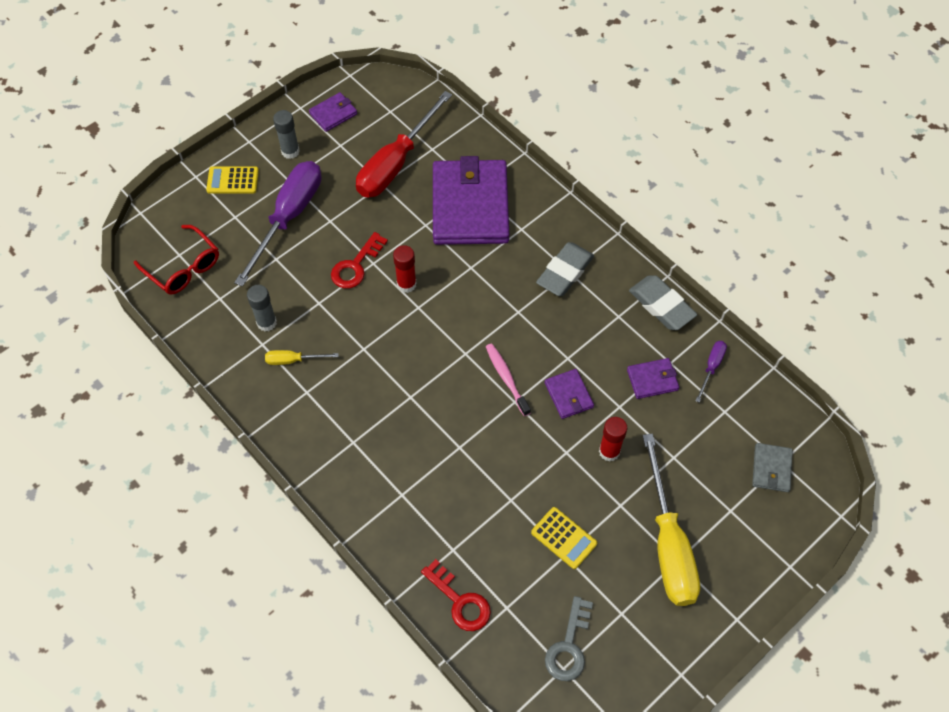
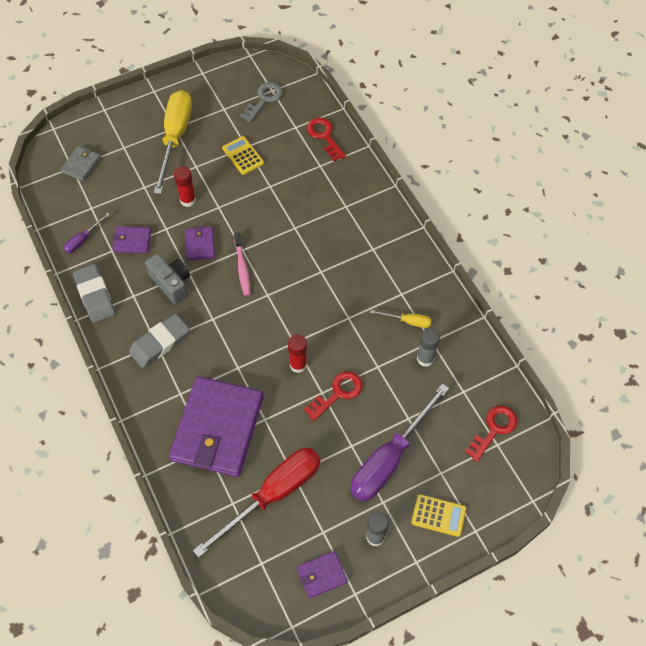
camera: 165 degrees left, 0 degrees up
red glasses [134,225,219,295] -> red key [465,406,517,462]
none -> grey camera [145,254,190,304]

